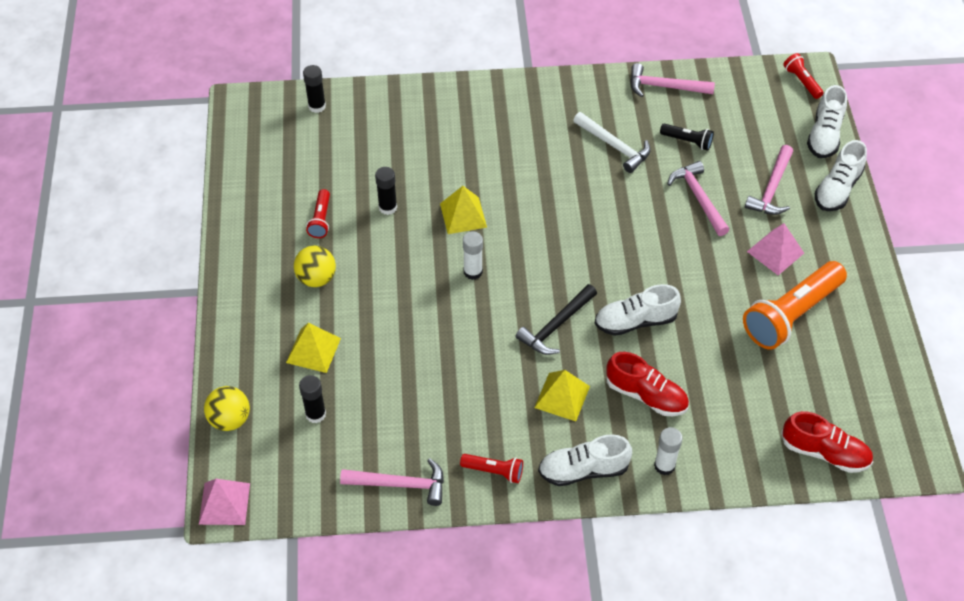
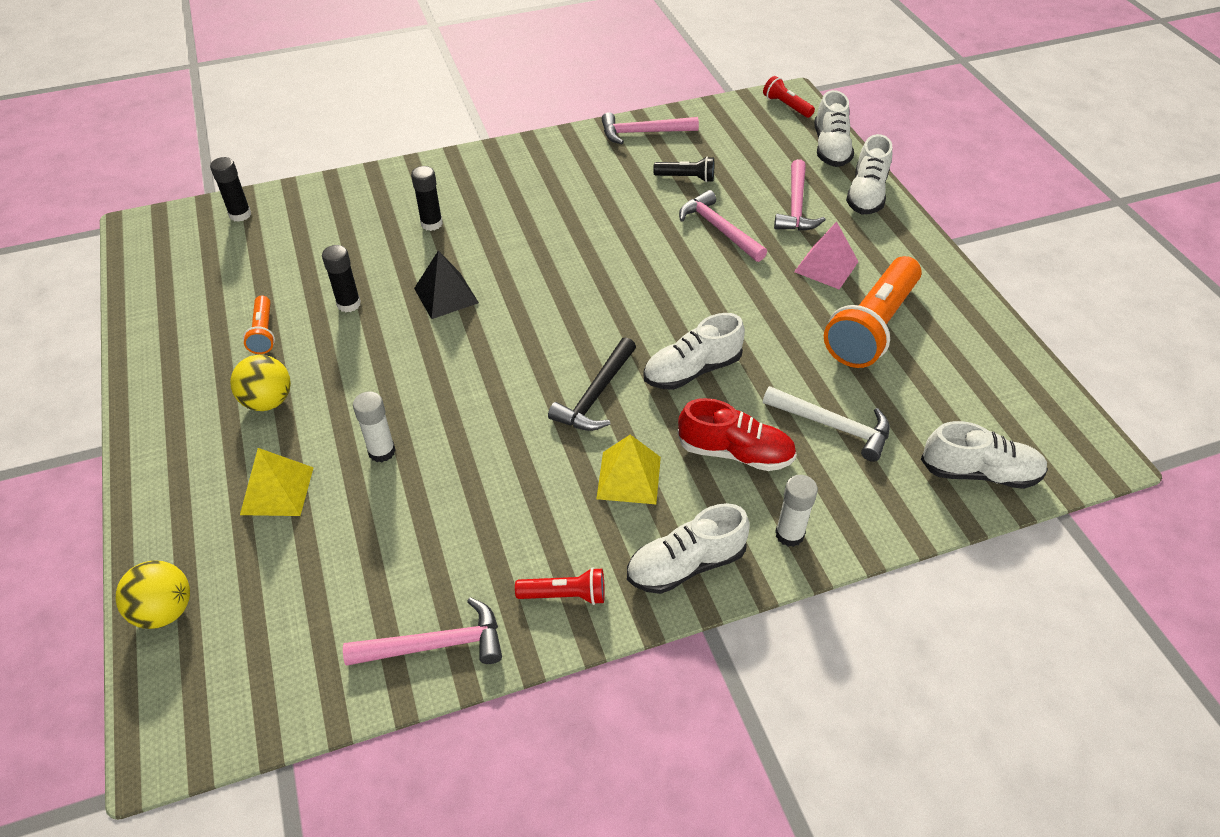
camera: 15 degrees left, 5 degrees down
pink pyramid [199,479,250,525] -> none
black glue stick [299,375,326,423] -> black glue stick moved to [411,166,443,231]
red flashlight [306,189,330,238] -> orange flashlight [243,296,275,354]
yellow pyramid [440,186,487,234] -> black pyramid [414,250,479,319]
white glue stick [463,231,483,280] -> white glue stick moved to [353,392,396,462]
white hammer [573,112,651,173] -> white hammer moved to [763,386,890,462]
red shoe [781,411,873,473] -> white shoe [921,421,1048,489]

